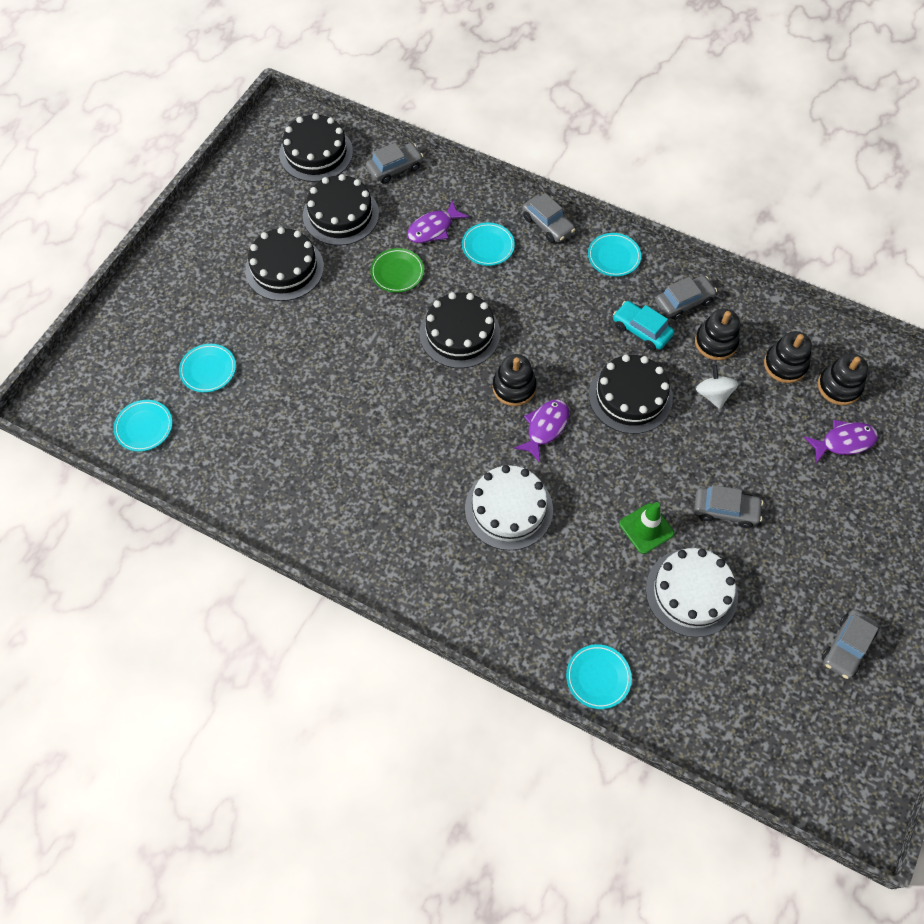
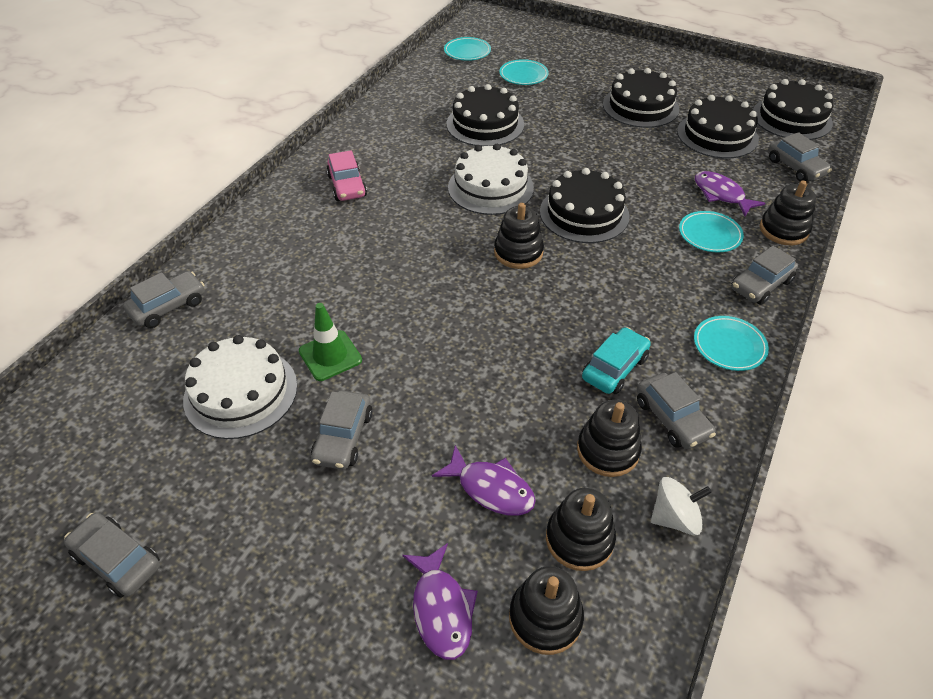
camera: 90 degrees right, 15 degrees down
green plate [370,248,424,293] -> none
white cake [465,465,553,550] -> white cake moved to [448,144,534,215]
purple fish [514,399,569,462] -> purple fish moved to [432,445,535,516]
turquoise plate [566,644,632,709] -> grey car [123,271,205,328]
black cake [589,354,673,434] -> black cake moved to [447,84,524,146]
white spinning top [696,365,738,409] -> white spinning top moved to [651,477,712,535]
none -> pink car [326,150,367,201]
none -> black stacking toy [760,180,816,246]

